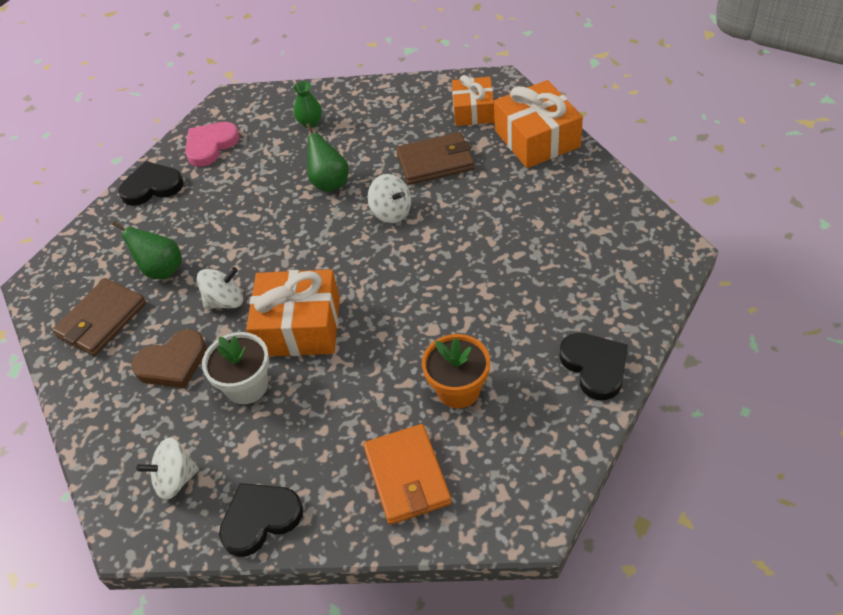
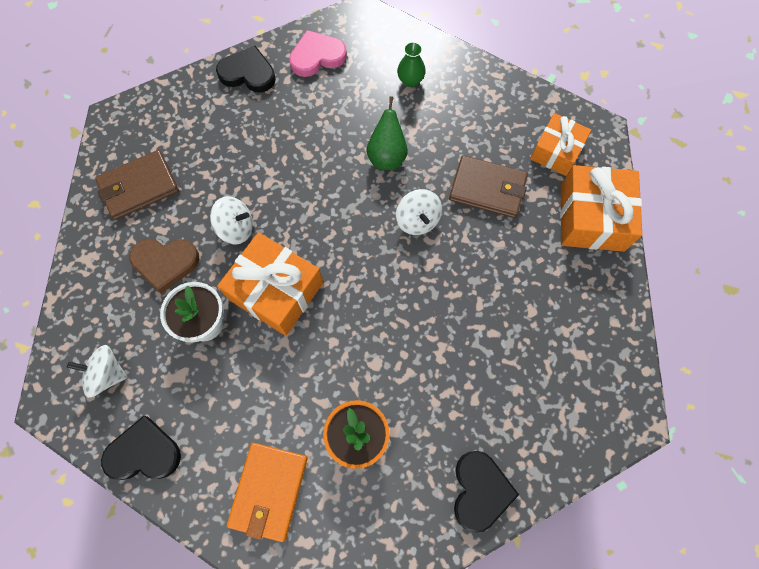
camera: 25 degrees right, 20 degrees up
green pear [112,221,182,279] -> none

